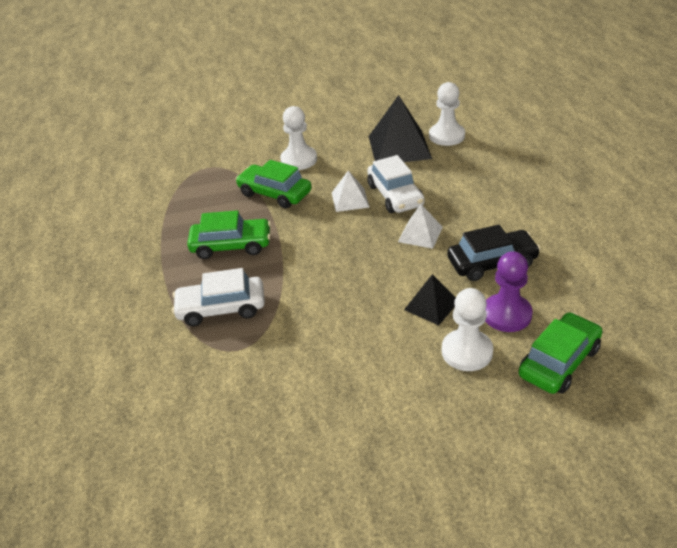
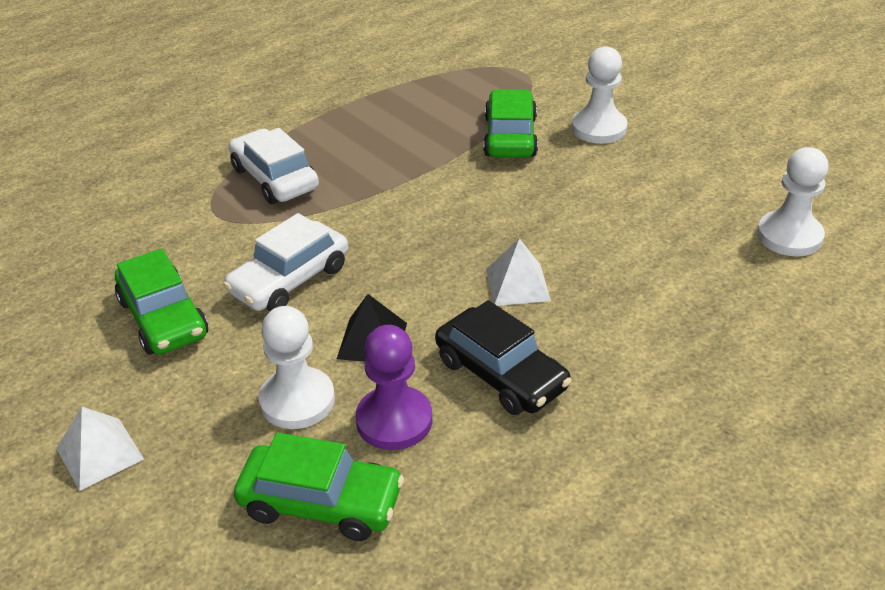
camera: 60 degrees right, 0 degrees up
green car [187,210,271,259] -> green car moved to [115,248,208,355]
white pyramid [332,171,370,212] -> white pyramid moved to [56,407,144,491]
white car [367,155,425,213] -> white car moved to [223,213,348,311]
black pyramid [368,95,432,162] -> none

